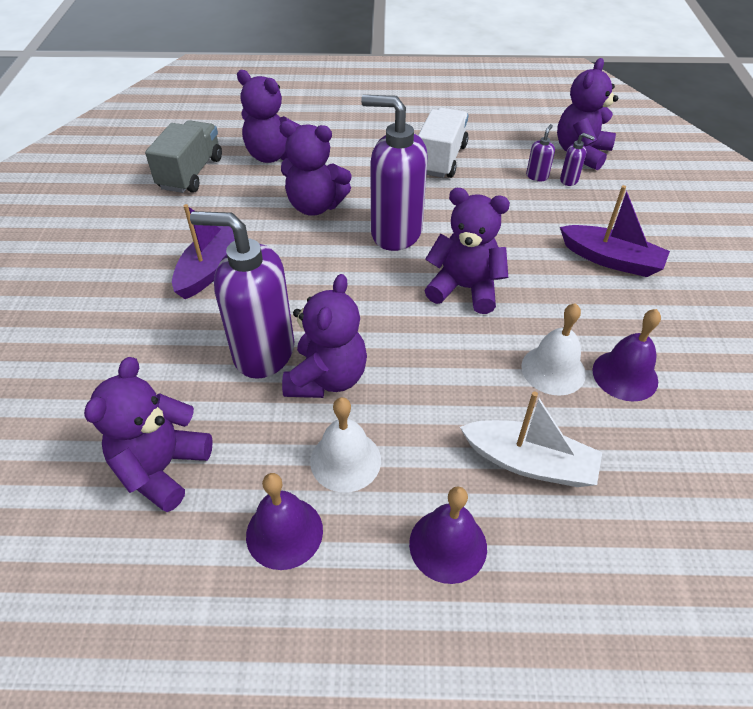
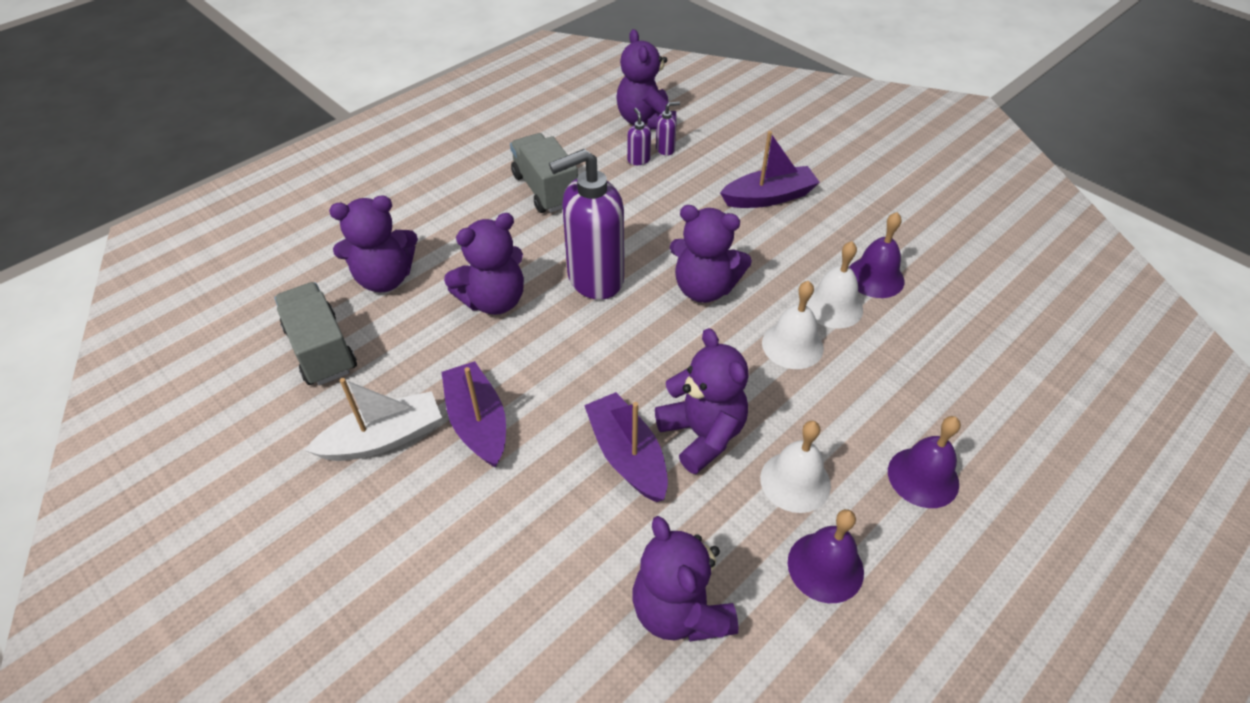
camera: 45 degrees left, 0 degrees up
purple soap dispenser [190,211,295,379] -> purple boat [584,392,668,502]
white truck [418,108,468,178] -> grey truck [510,133,578,213]
purple teddy bear [425,188,510,314] -> purple teddy bear turned 135 degrees counterclockwise [670,205,752,303]
white boat [460,391,602,487] -> white boat moved to [304,378,442,461]
none -> white bell [762,281,824,369]

